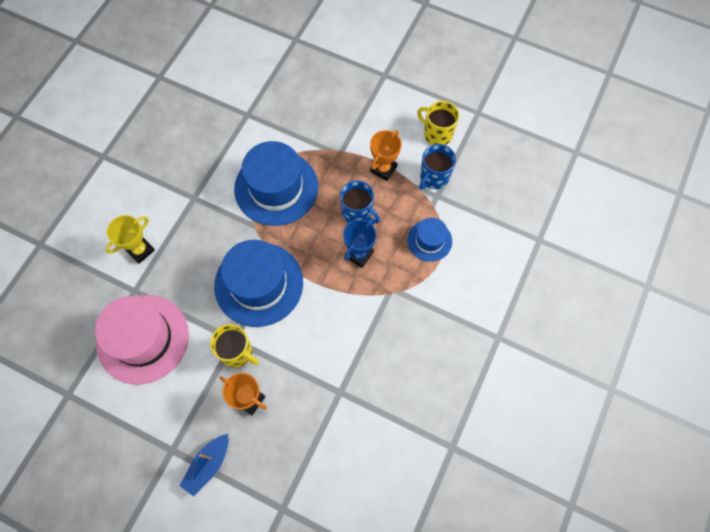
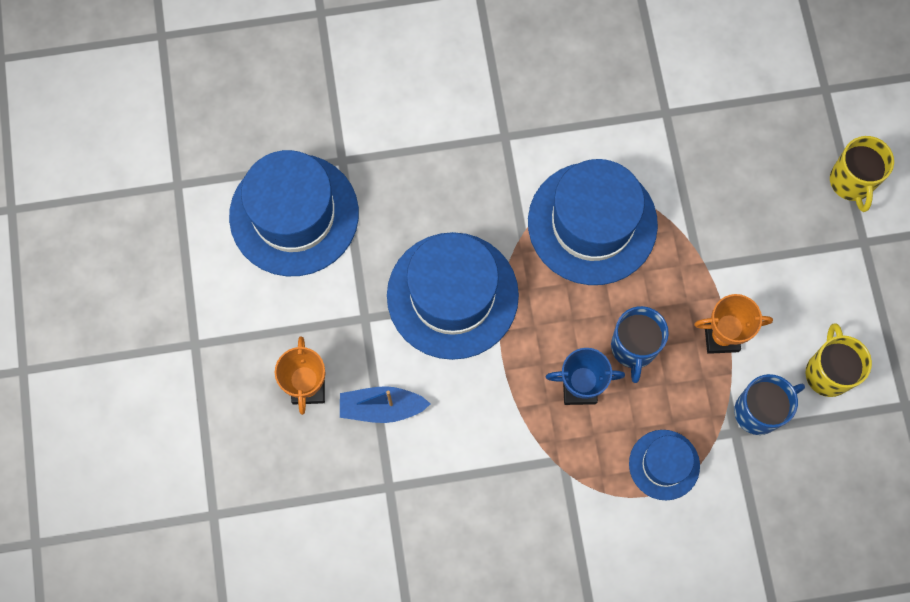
camera: 55 degrees right, 5 degrees up
pink hat [95,295,189,384] -> blue hat [229,150,359,276]
yellow trophy [106,215,155,264] -> none
blue boat [180,434,229,497] -> blue boat moved to [340,386,431,423]
yellow mug [210,324,259,368] -> yellow mug moved to [830,136,894,212]
blue mug [419,144,456,190] -> blue mug turned 150 degrees clockwise [734,374,805,435]

